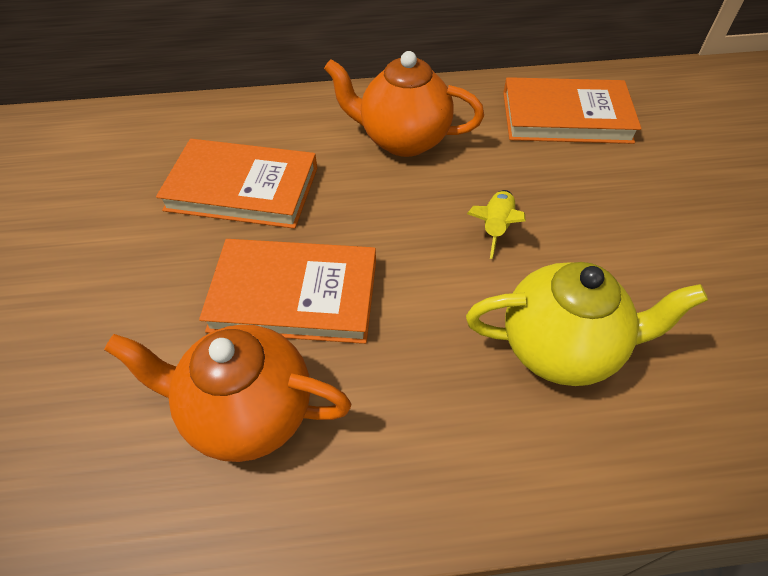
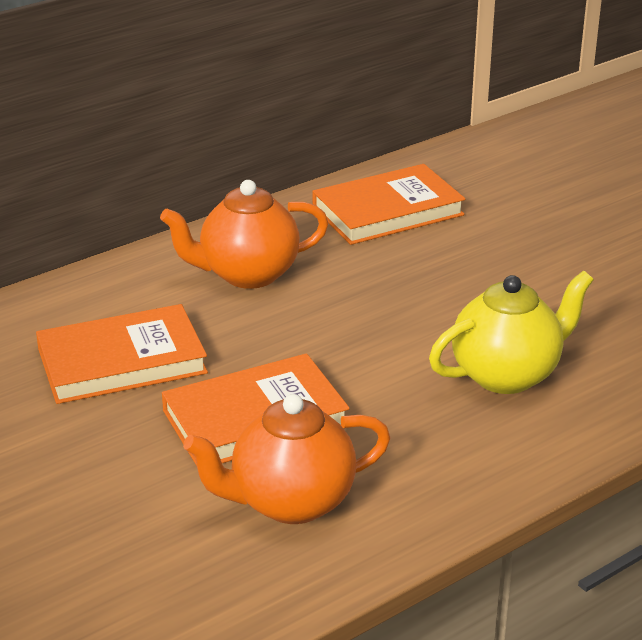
camera: 30 degrees left, 20 degrees down
yellow rocket [467,190,526,259] -> none

